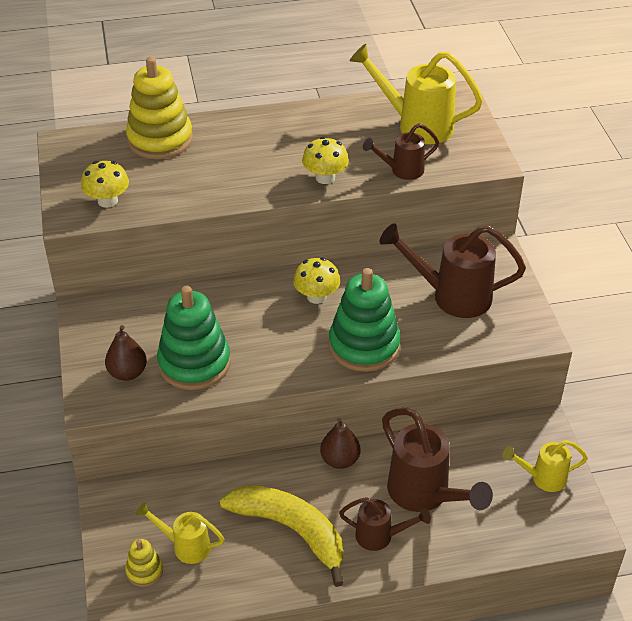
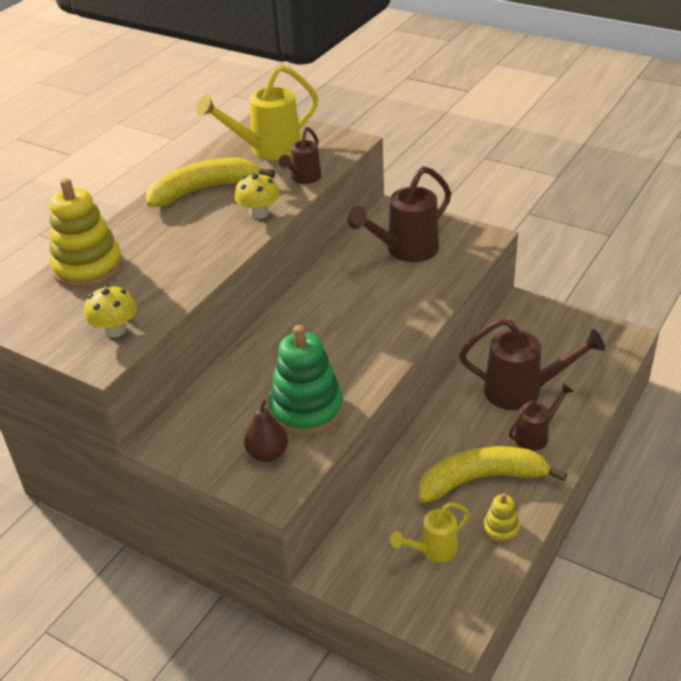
camera: 45 degrees left, 5 degrees down
yellow stacking toy [125,539,163,587] -> yellow stacking toy moved to [483,493,520,543]
yellow mushroom [293,258,340,304] -> none
brown pear [320,418,361,469] -> none
green stacking toy [329,268,401,372] -> none
yellow watering can [502,440,588,492] -> none
none -> yellow banana [146,157,275,207]

